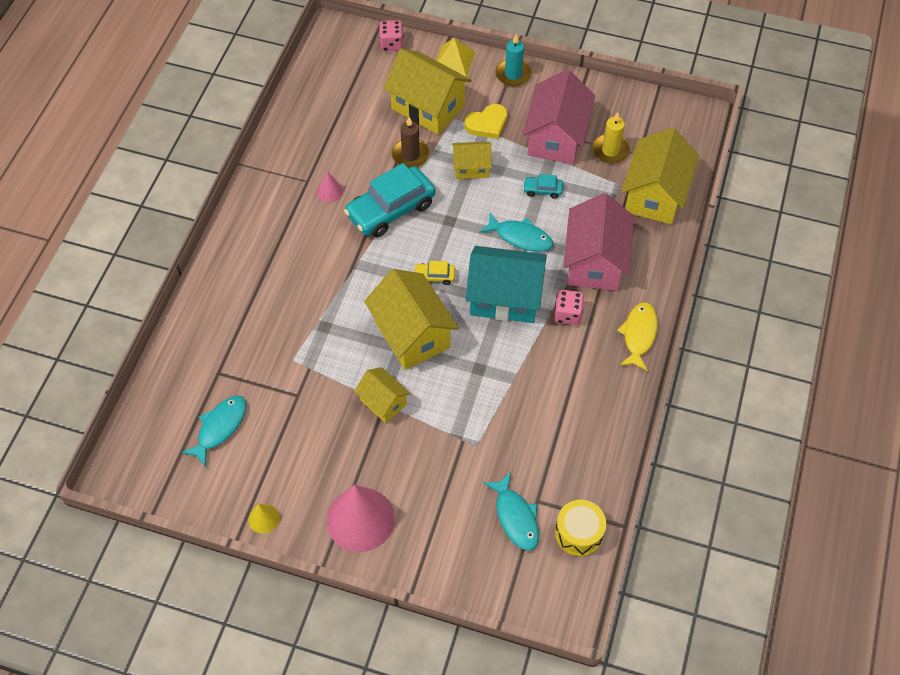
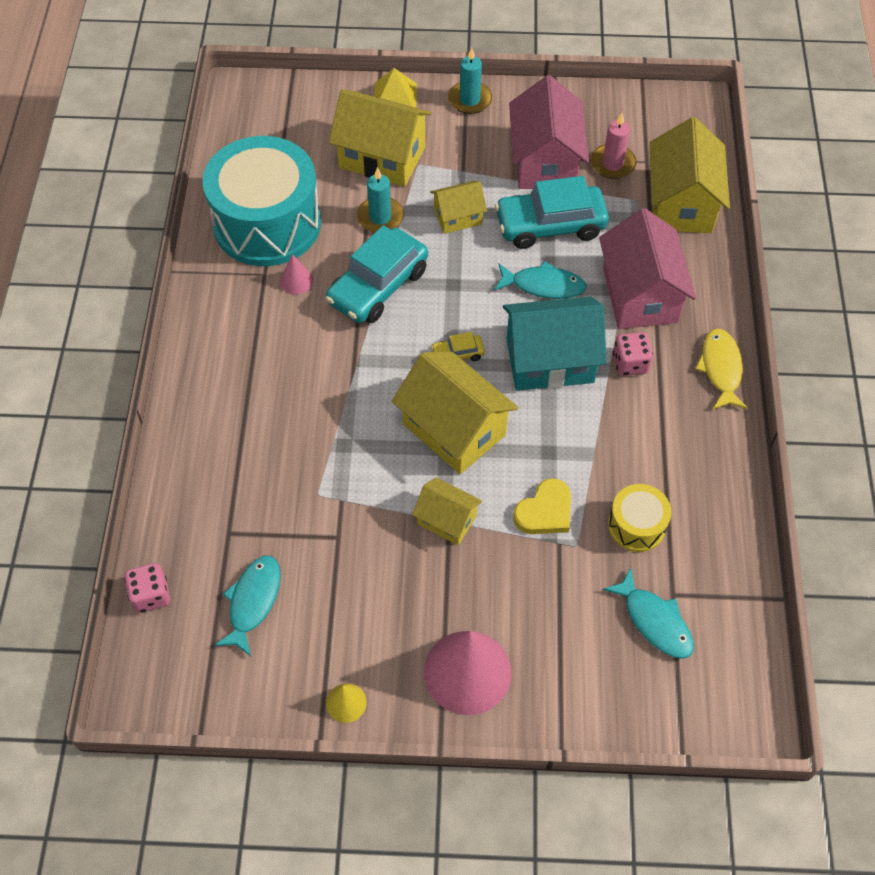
camera: 15 degrees left, 0 degrees up
pink dice [379,20,404,51] -> pink dice moved to [124,563,170,613]
brown candle [392,117,430,168] -> turquoise candle [357,167,404,233]
yellow heart [465,104,507,139] -> yellow heart moved to [513,478,571,534]
turquoise car [523,174,563,199] -> turquoise car [495,176,609,249], size x2.25
yellow drum [555,500,606,556] -> yellow drum moved to [608,484,672,552]
yellow candle [592,112,630,164] -> pink candle [590,113,636,179]
none -> turquoise drum [202,136,321,266]

